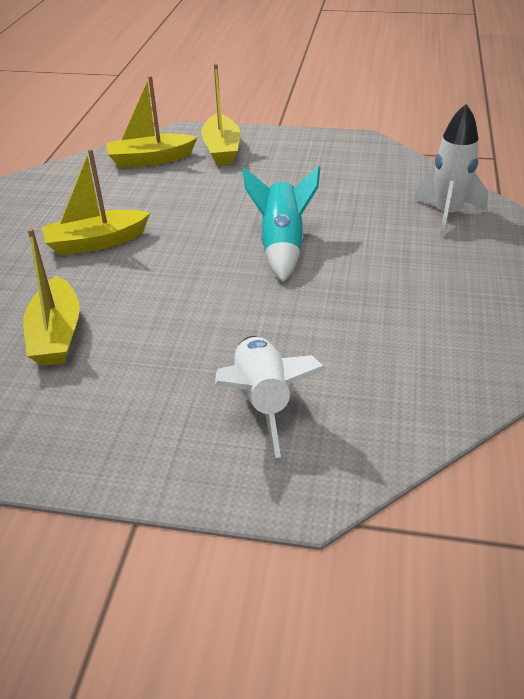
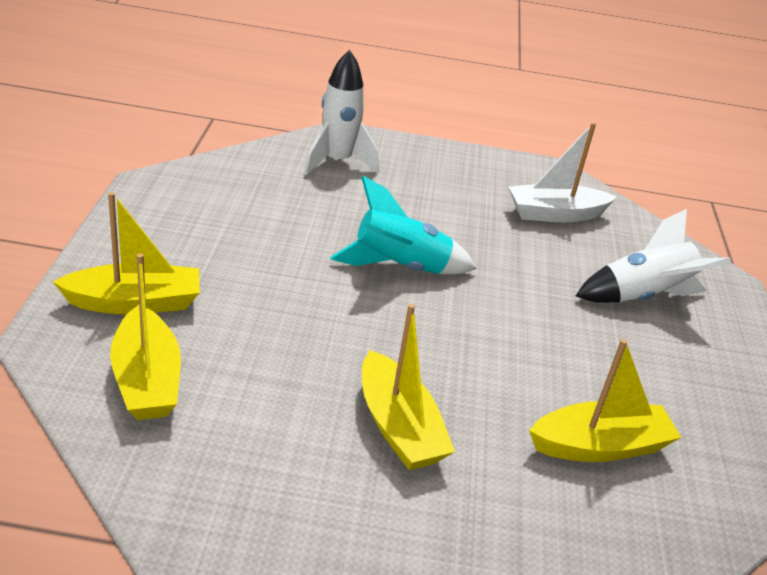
camera: 100 degrees left, 5 degrees down
none -> white boat [508,122,617,222]

